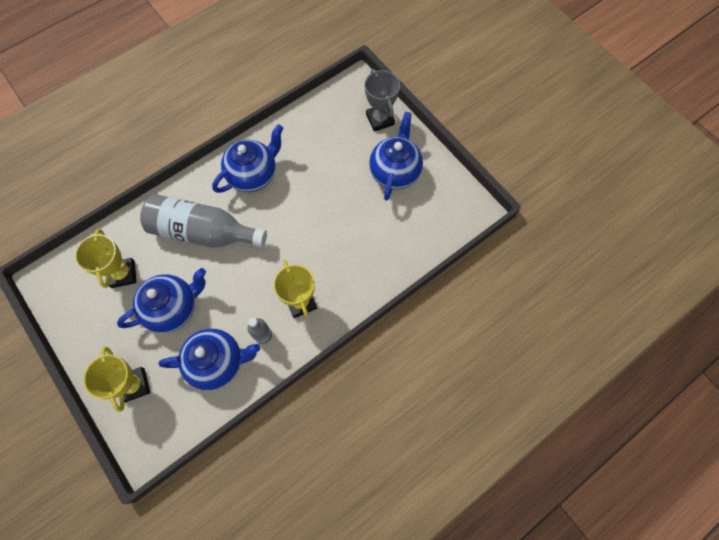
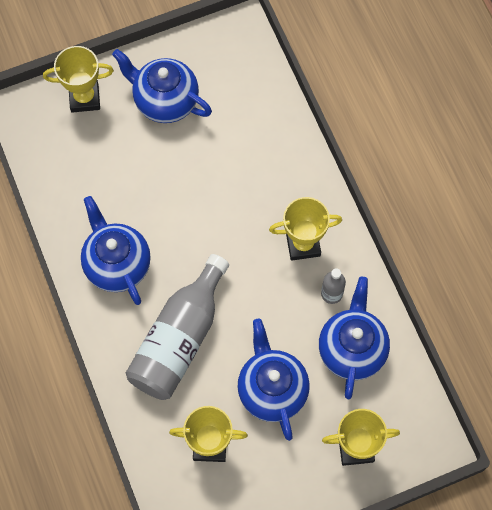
camera: 75 degrees left, 0 degrees up
grey trophy [365,69,400,132] -> yellow trophy [43,46,114,113]

